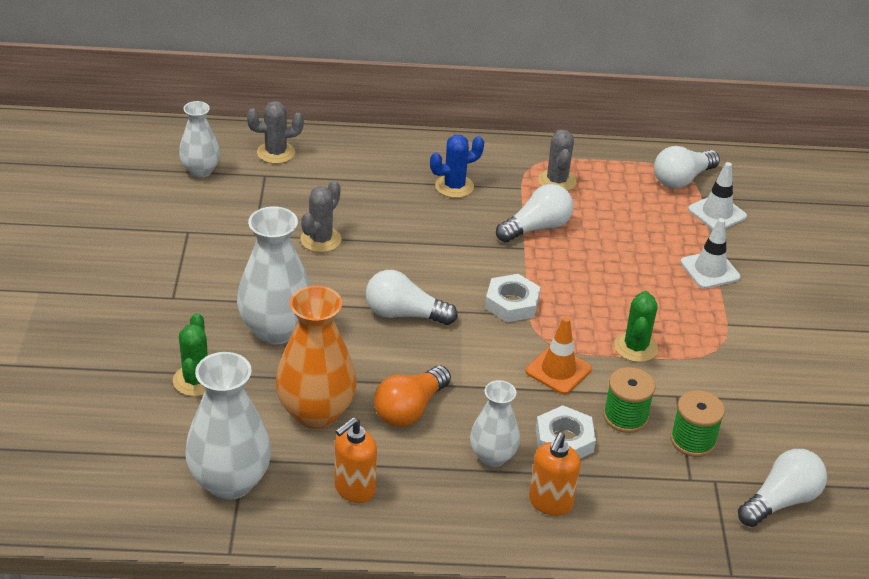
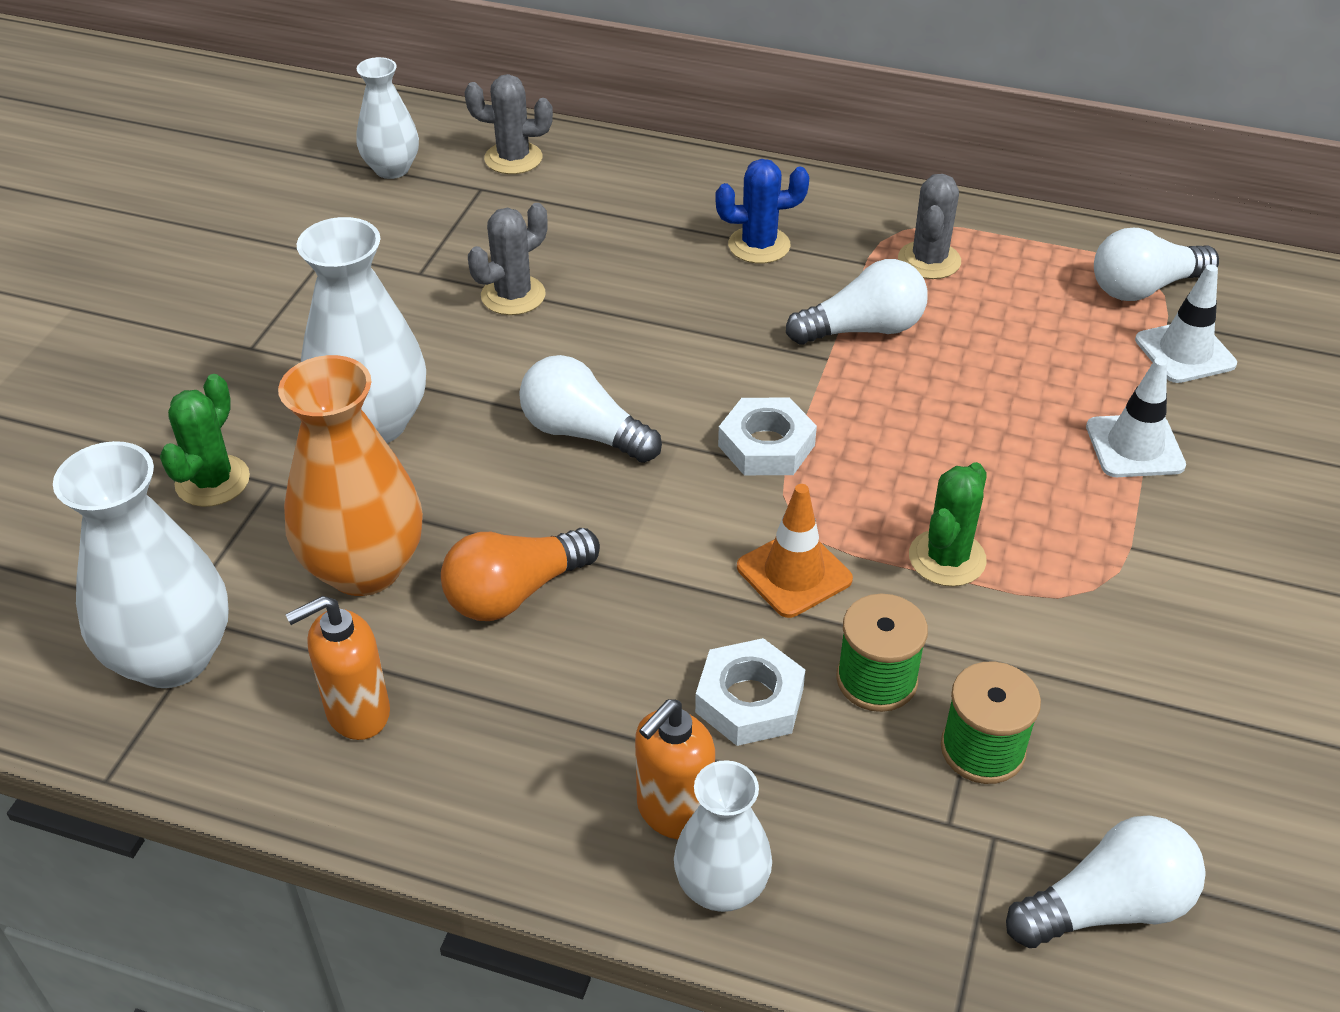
camera: 20 degrees right, 5 degrees up
white vase [470,380,520,467] -> white vase moved to [674,760,772,912]

